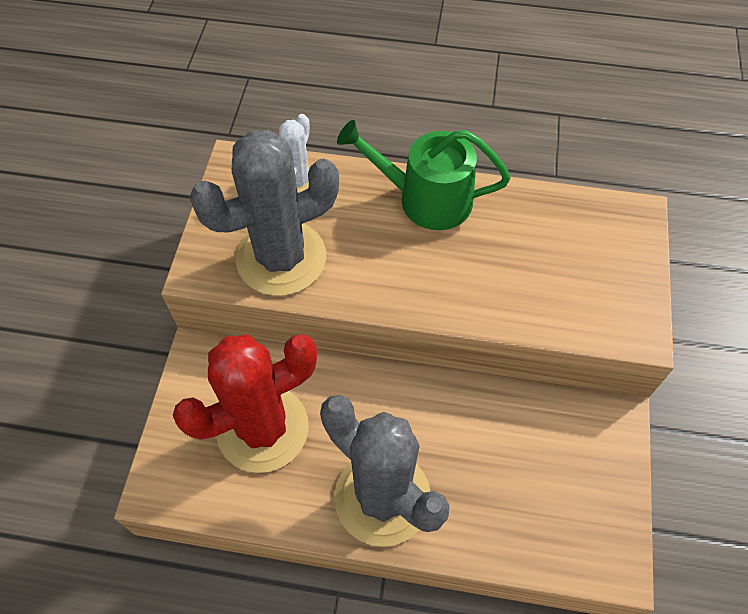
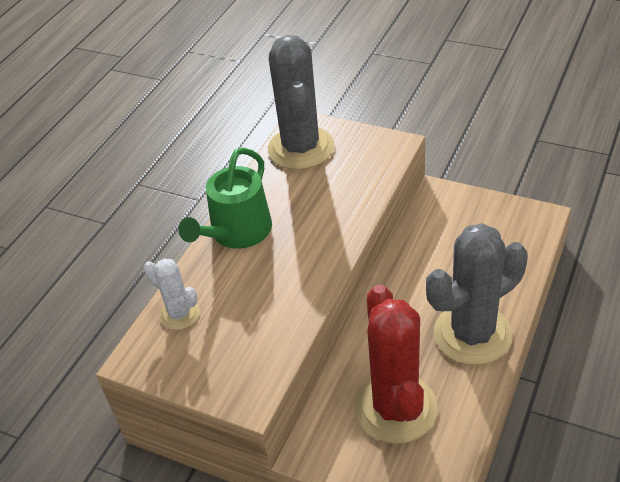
camera: 70 degrees left, 15 degrees down
grey cactus [189,130,339,296] -> grey cactus moved to [268,35,335,170]

